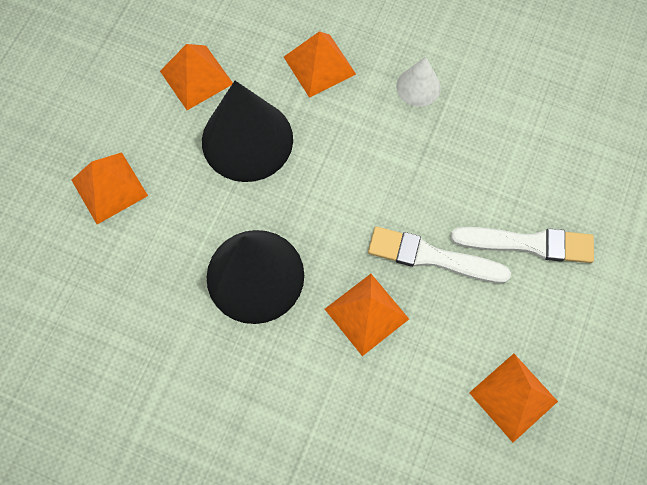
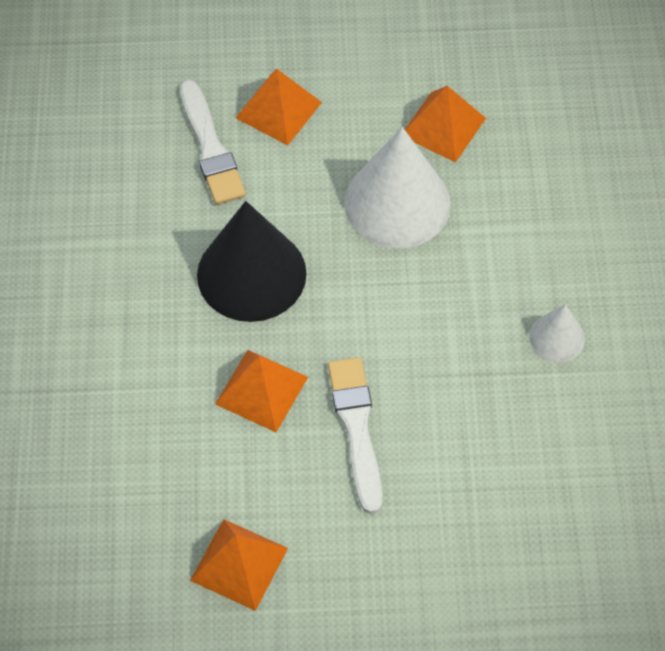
camera: 65 degrees right, 10 degrees down
black cone [202,81,293,182] -> white cone [344,127,451,249]
orange pyramid [284,31,356,98] -> none
white brush [451,227,594,263] -> white brush moved to [180,80,246,205]

